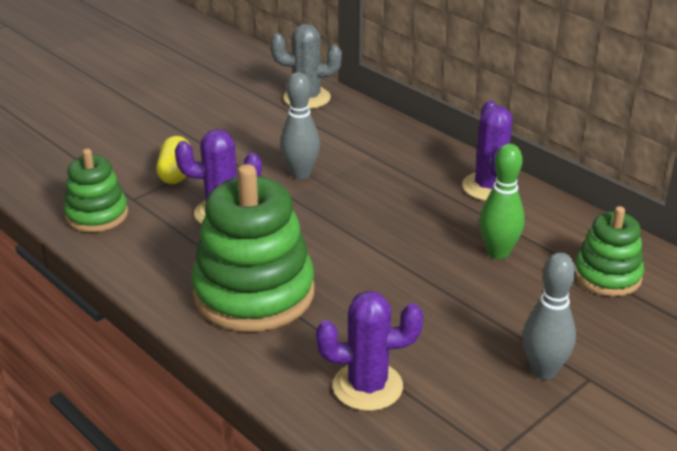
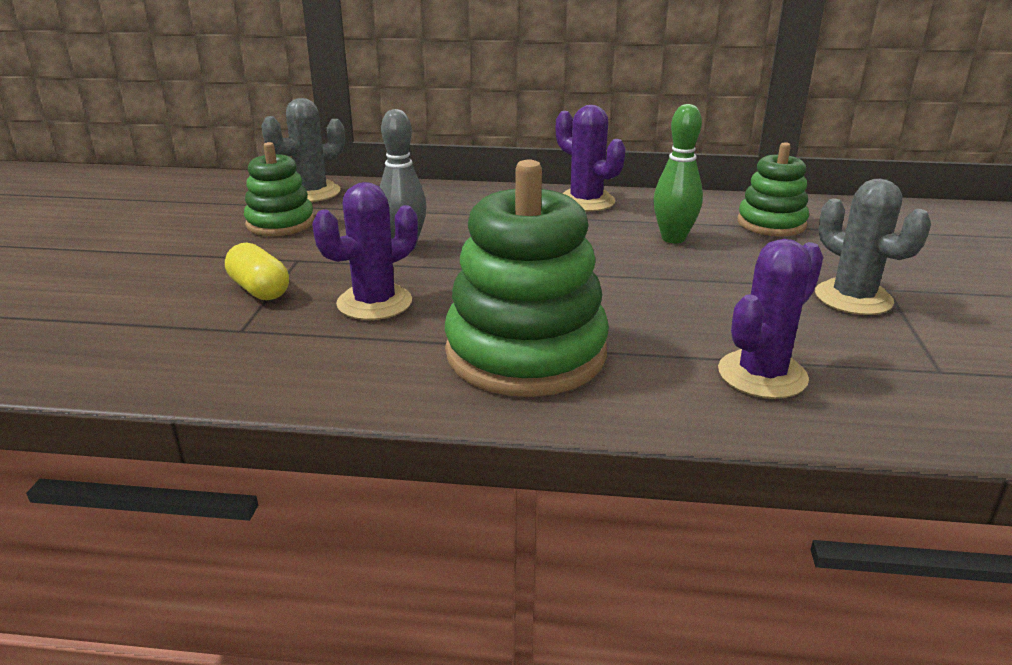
camera: 40 degrees left, 5 degrees down
green stacking toy [64,149,128,232] -> green stacking toy moved to [244,142,314,236]
grey bowling pin [523,252,576,380] -> grey cactus [815,179,931,315]

